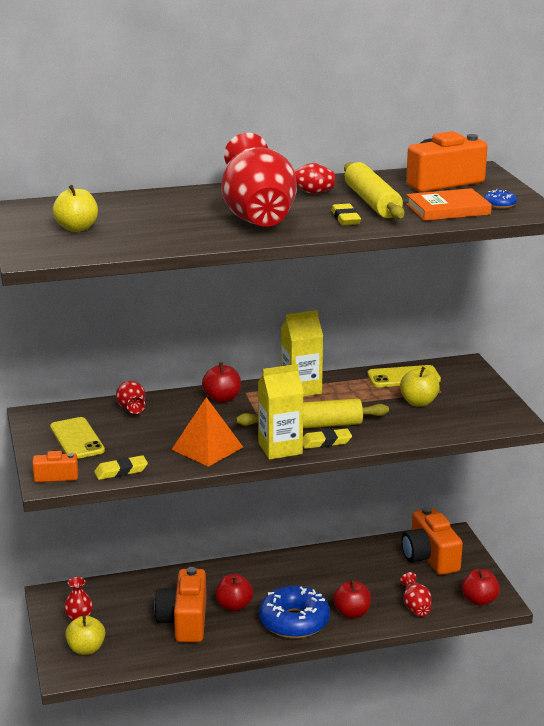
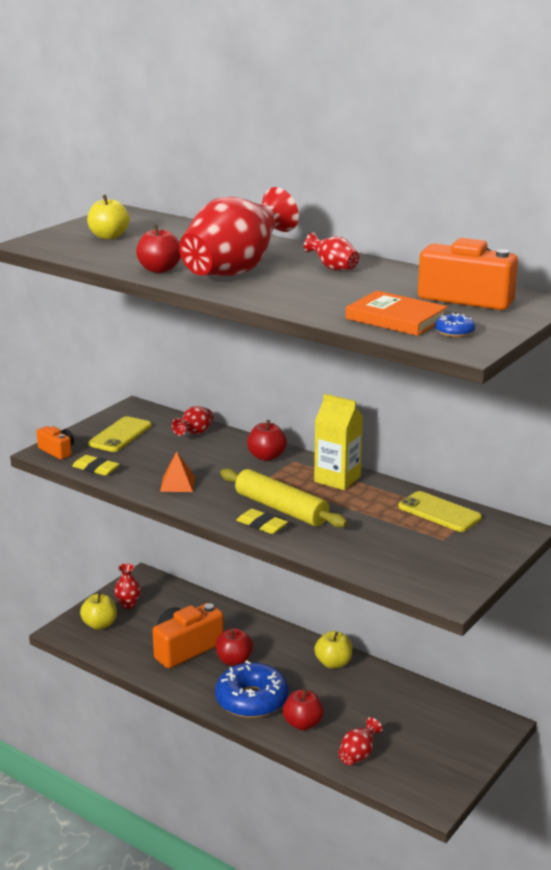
camera: 50 degrees right, 0 degrees up
orange pyramid [172,397,243,467] -> orange pyramid [160,451,195,492], size x0.65
yellow carton [258,364,304,460] -> none
yellow eraser [331,204,361,225] -> none
yellow rolling pin [344,162,405,219] -> none
yellow apple [400,367,440,407] -> yellow apple moved to [314,631,352,669]
orange camera [401,507,463,575] -> none
red apple [462,569,500,606] -> red apple moved to [136,225,181,273]

